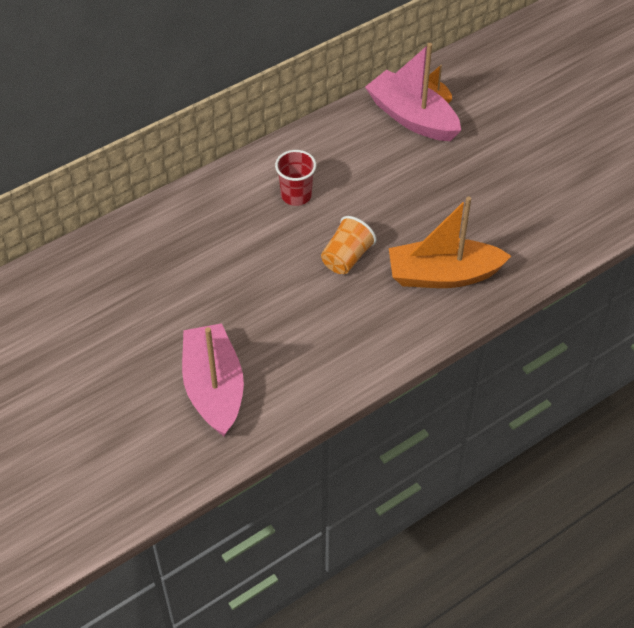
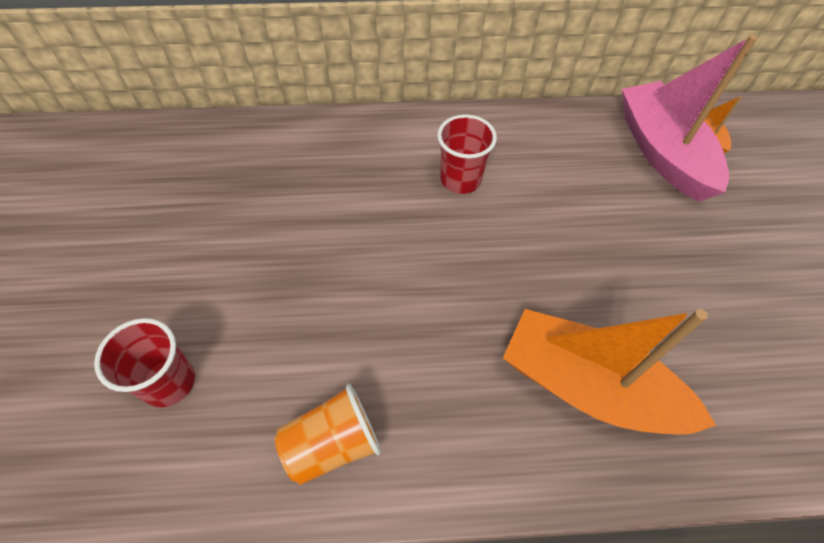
camera: 30 degrees right, 5 degrees up
pink boat [182,323,244,437] -> red cup [94,318,195,407]
orange cup [321,216,376,274] -> orange cup moved to [275,384,381,485]

